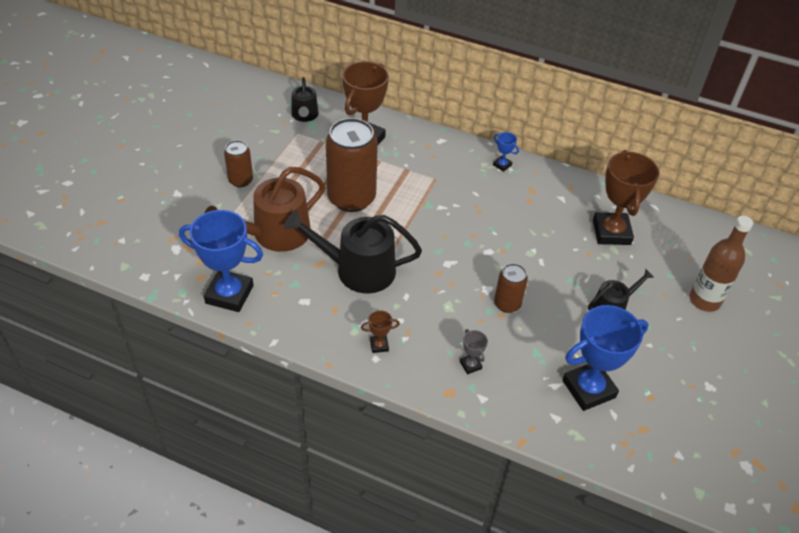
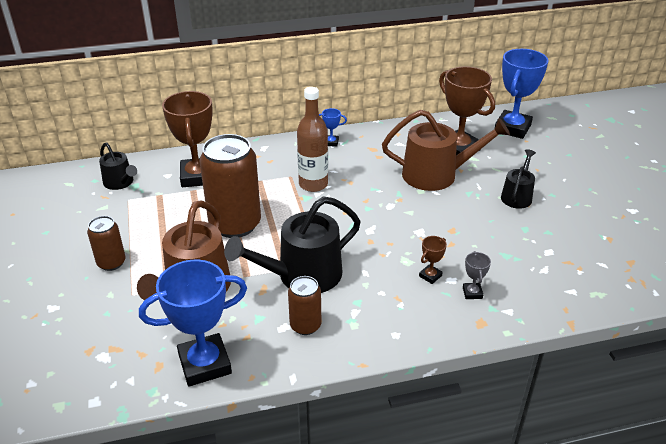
camera: 35 degrees left, 10 degrees down
brown trophy [361,310,399,353] -> brown trophy moved to [419,236,447,284]
grey trophy [460,329,488,374] -> grey trophy turned 60 degrees clockwise [463,251,491,299]
brown can [494,263,528,313] -> brown can moved to [288,276,321,335]
blue trophy [563,305,648,411] -> blue trophy moved to [495,49,549,139]
brown bottle [689,216,753,312] -> brown bottle moved to [297,87,328,192]
none -> brown watering can [382,110,510,191]

